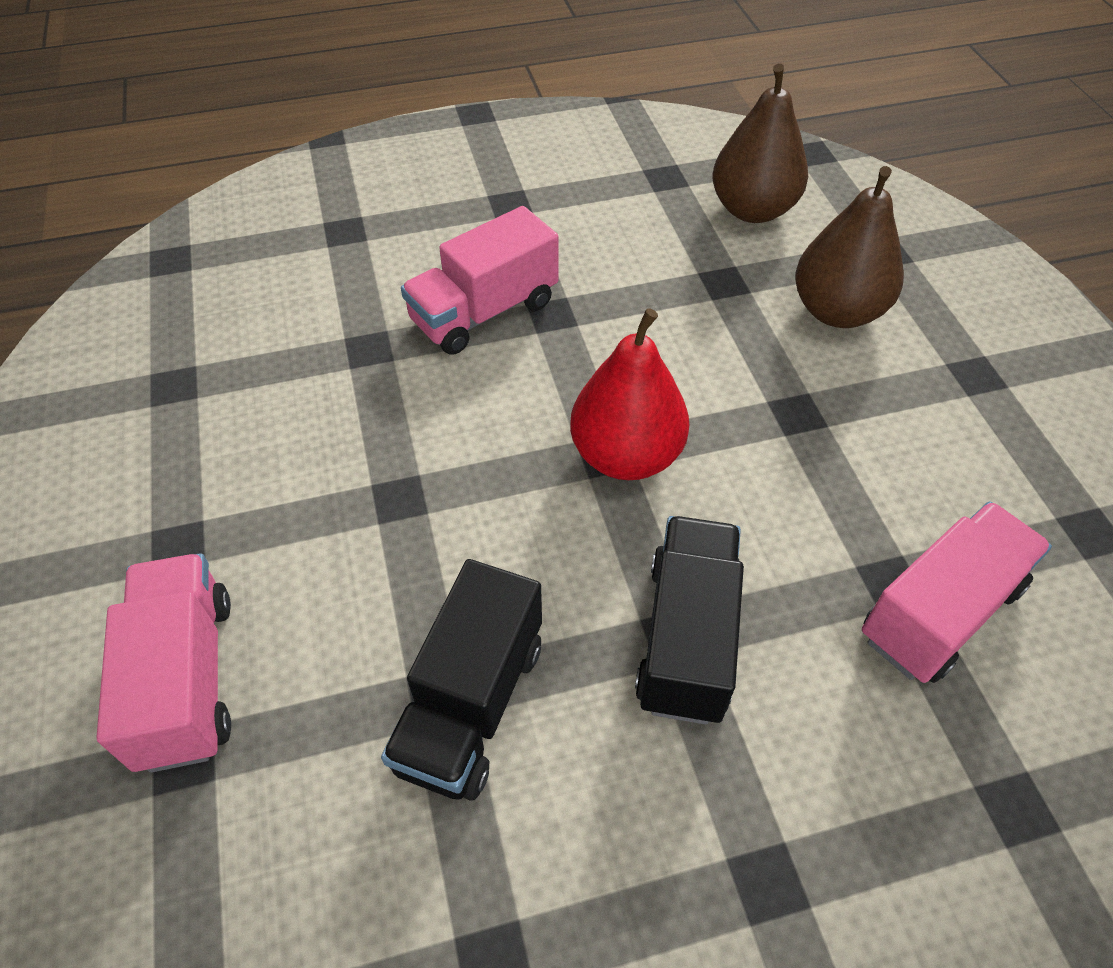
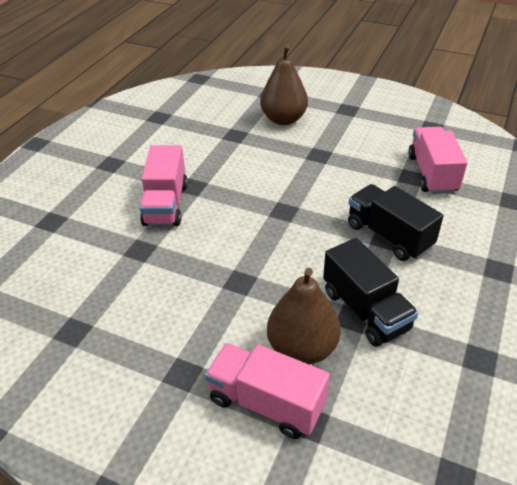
camera: 50 degrees left, 10 degrees down
red pear [570,308,689,480] -> none
brown pear [712,63,808,223] -> brown pear moved to [267,268,341,365]

